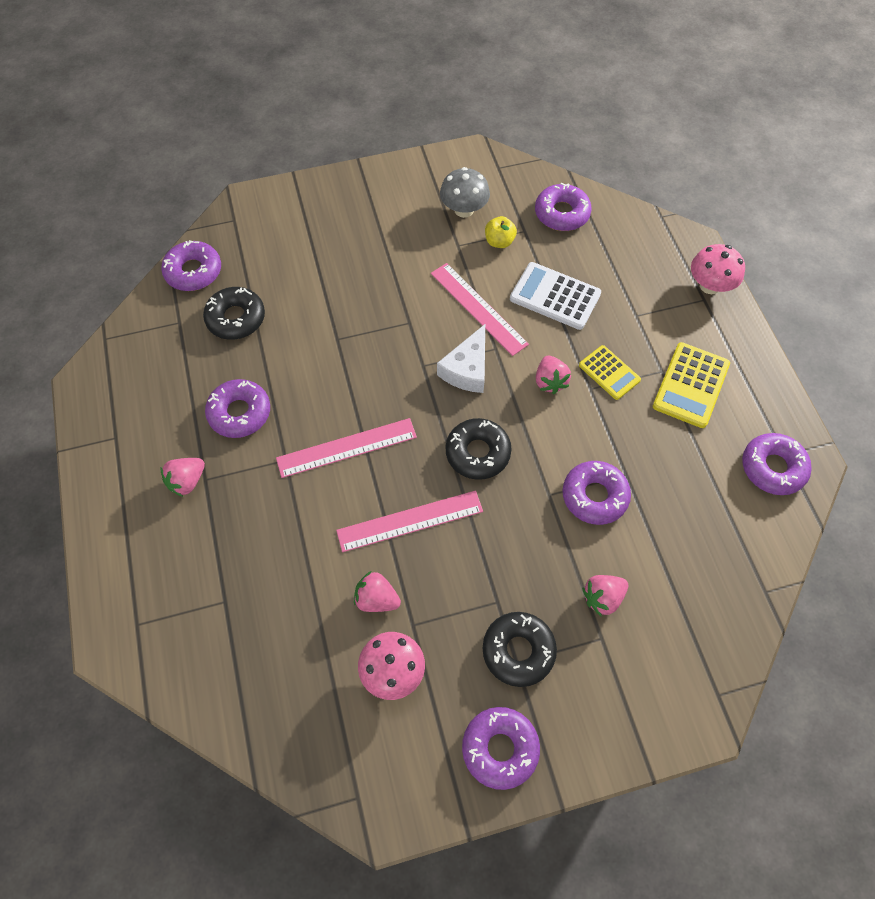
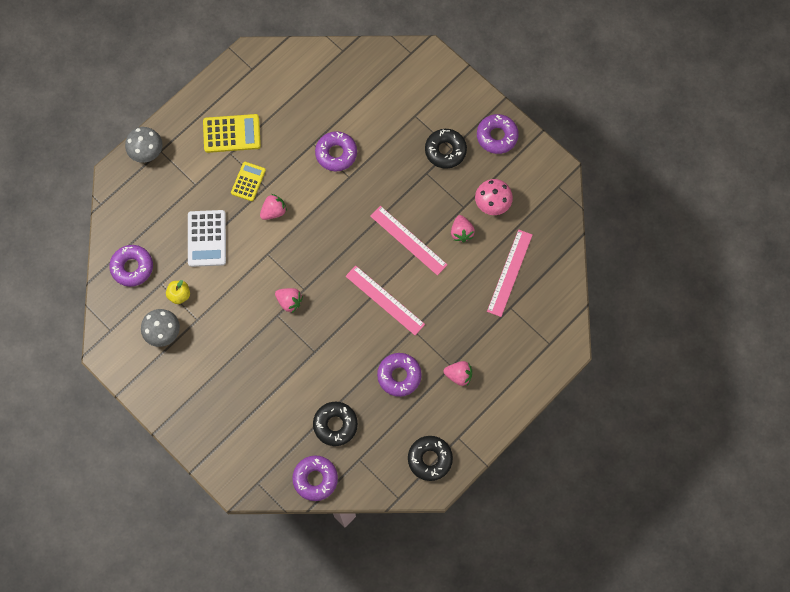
camera: 120 degrees left, 10 degrees up
pink ruler [431,263,529,356] -> pink ruler moved to [487,229,532,317]
white cheese [437,324,485,393] -> none
black donut [446,418,512,480] -> black donut moved to [408,436,453,481]
pink strawberry [582,575,628,617] -> pink strawberry moved to [275,288,303,313]
pink mushroom [691,244,745,294] -> grey mushroom [125,127,163,163]
purple donut [742,433,812,495] -> none

